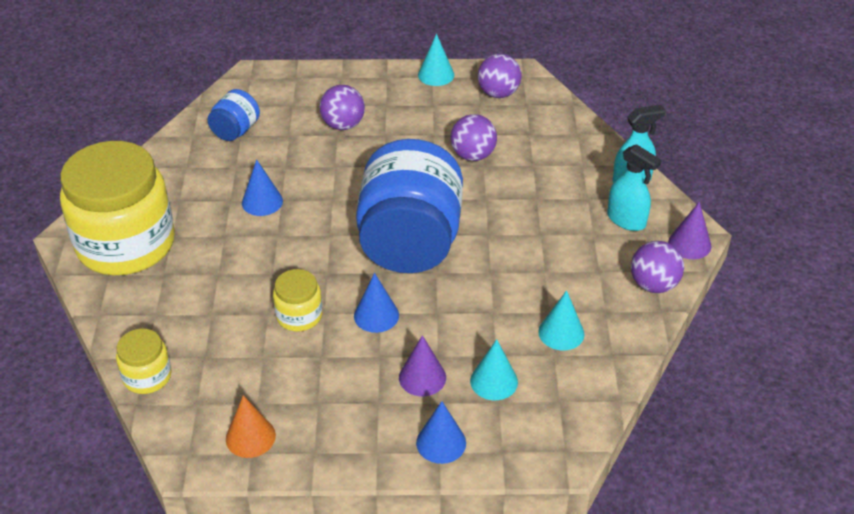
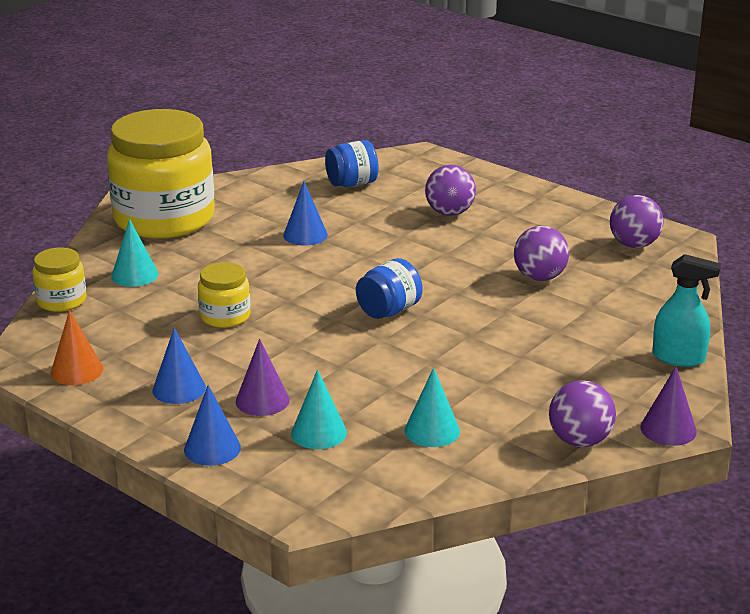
camera: 40 degrees right, 15 degrees down
blue cone [354,273,399,333] -> blue cone moved to [153,328,206,404]
blue jar [356,139,463,273] -> blue jar [356,258,422,319], size x0.44
turquoise cone [418,34,454,86] -> turquoise cone moved to [111,219,158,287]
turquoise spray bottle [607,144,662,231] -> none

